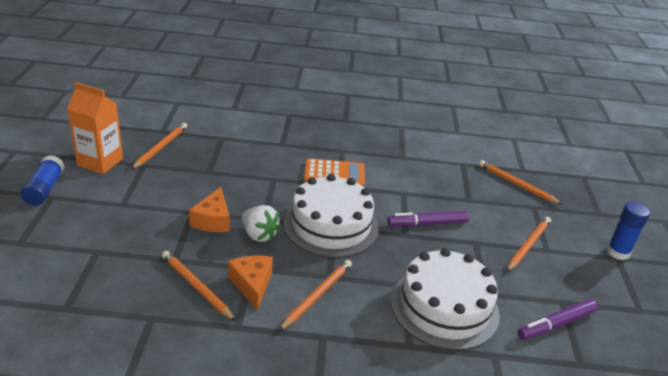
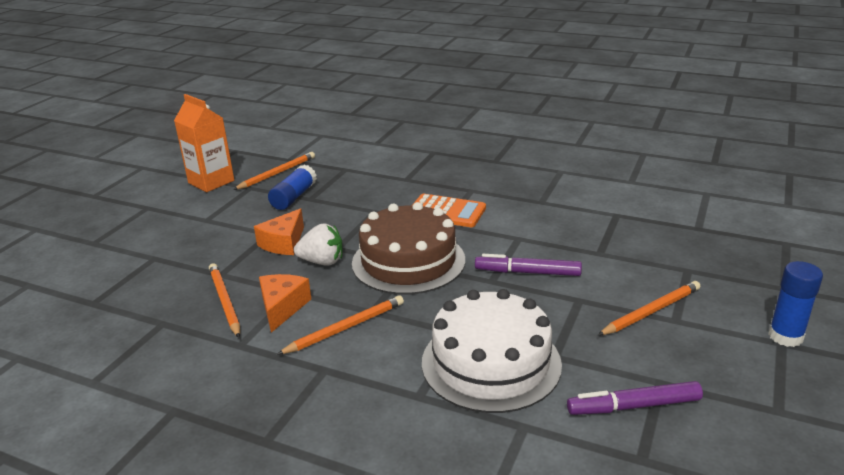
camera: 25 degrees right, 5 degrees down
blue glue stick [20,155,65,206] -> blue glue stick moved to [268,165,317,210]
white strawberry [242,205,281,242] -> white strawberry turned 60 degrees counterclockwise [294,223,343,266]
white cake [284,174,379,258] -> brown cake [352,202,465,294]
orange pencil [479,160,563,205] -> none

